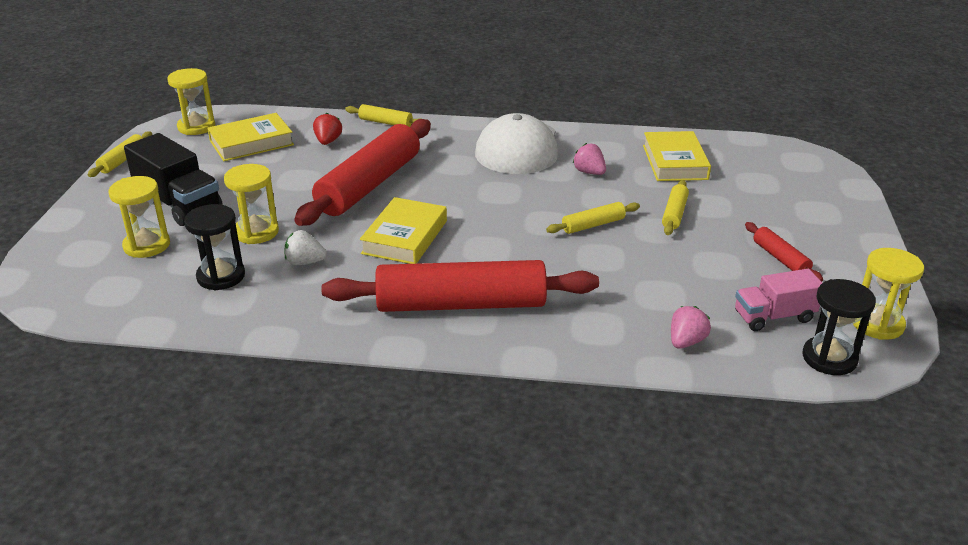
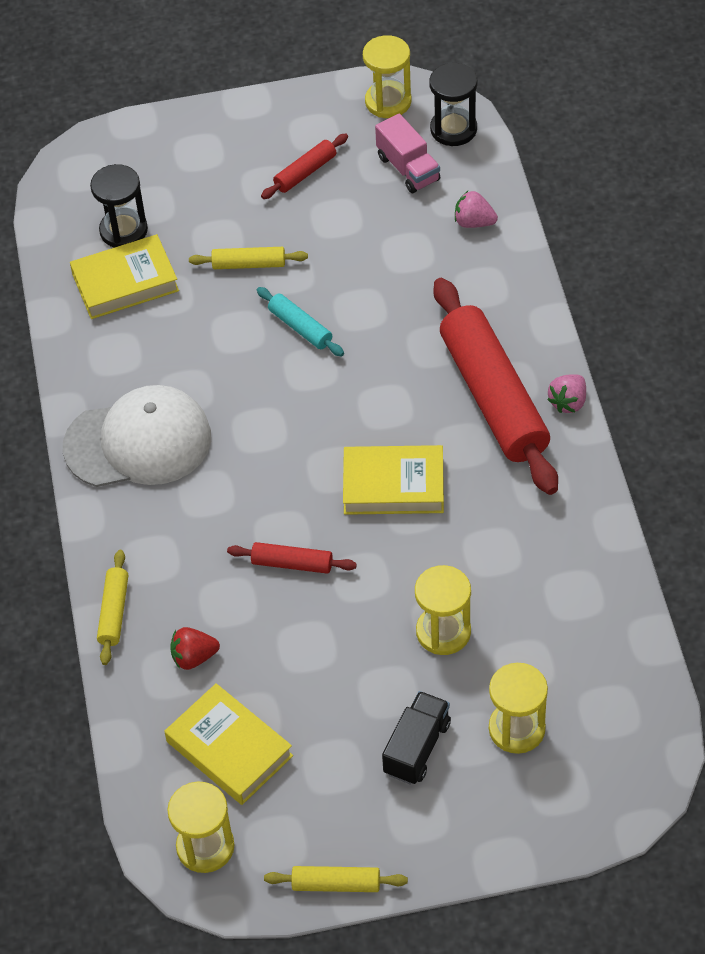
camera: 105 degrees left, 20 degrees up
black truck [124,133,223,226] -> black truck [382,691,451,785], size x0.65
black hourglass [184,204,245,290] -> black hourglass moved to [90,164,148,248]
white strawberry [284,230,327,265] -> none
red rolling pin [294,119,431,226] -> red rolling pin [227,542,357,574], size x0.44
yellow rolling pin [546,202,640,234] -> turquoise rolling pin [257,287,344,356]
pink strawberry [573,143,606,175] -> pink strawberry moved to [547,374,586,413]

